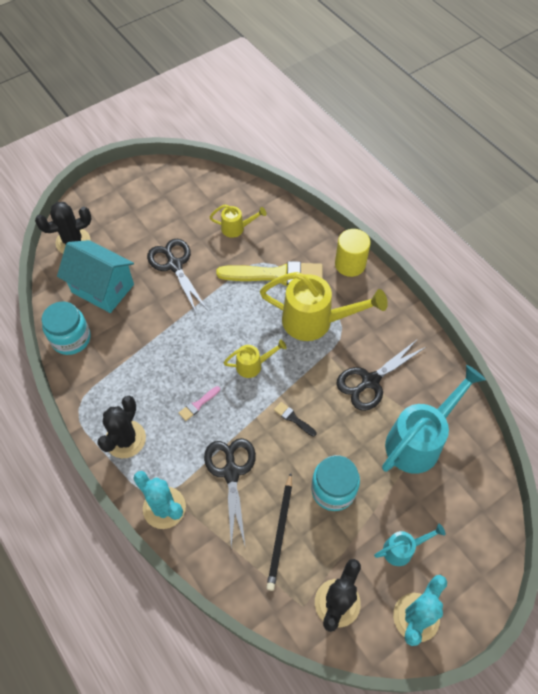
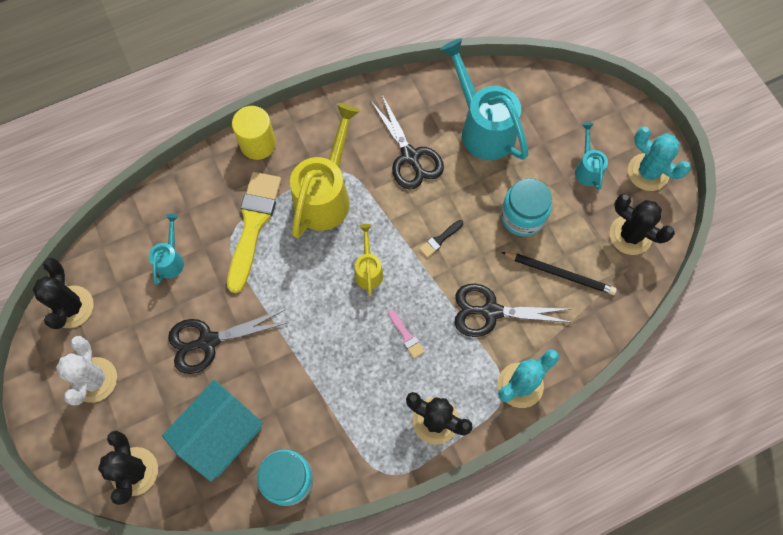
camera: 80 degrees left, 10 degrees up
yellow watering can [209,204,266,238] -> turquoise watering can [149,214,184,285]
none -> black cactus [32,258,94,329]
none -> white cactus [56,336,117,405]

